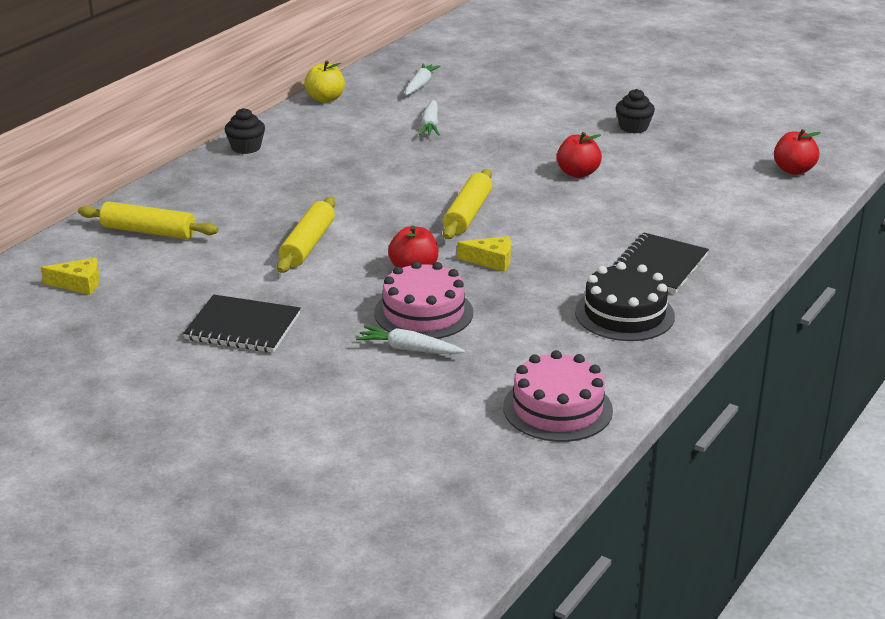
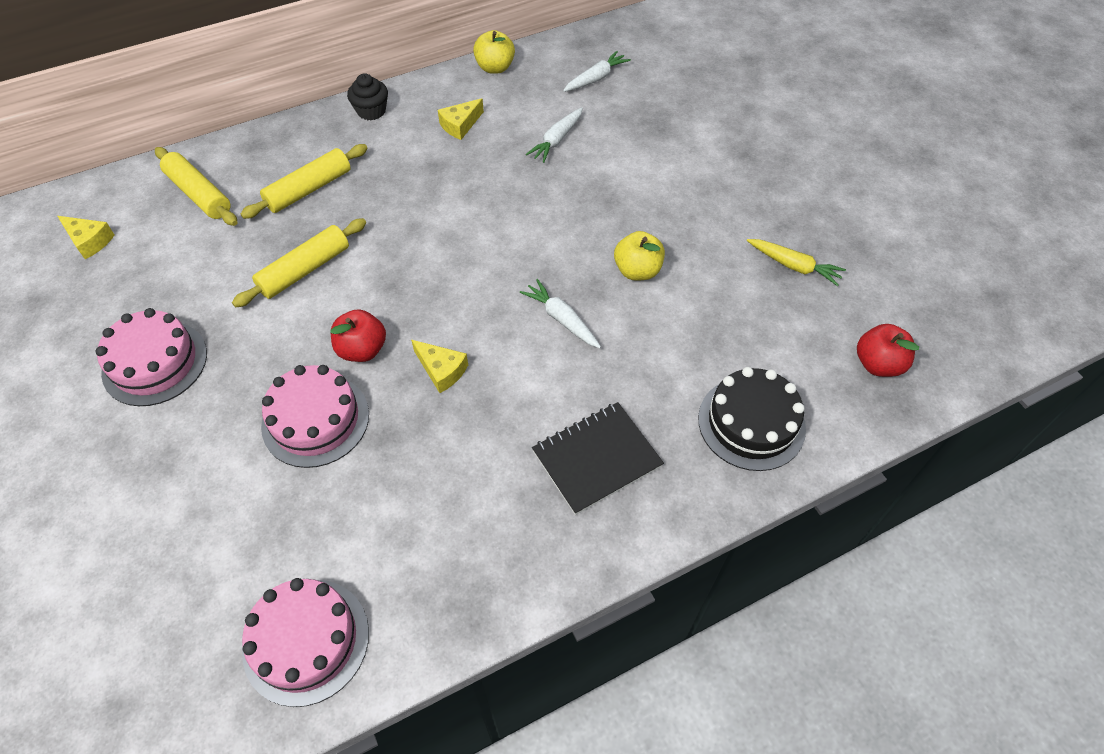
camera: 30 degrees right, 25 degrees up
black notebook [183,295,301,353] -> pink cake [96,308,207,406]
white carrot [356,326,465,355] -> white carrot moved to [520,279,601,348]
yellow rolling pin [443,169,492,239] -> yellow rolling pin moved to [241,144,368,219]
red apple [557,132,602,178] -> yellow apple [614,231,665,281]
black cake [575,262,675,341] -> black cake moved to [698,367,806,471]
black cupcake [616,89,655,133] -> none
none -> yellow cheese [438,98,484,140]
none -> yellow carrot [747,239,846,286]

